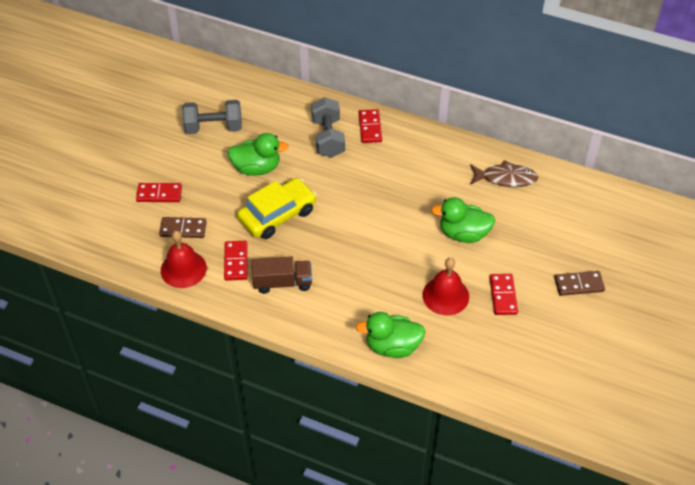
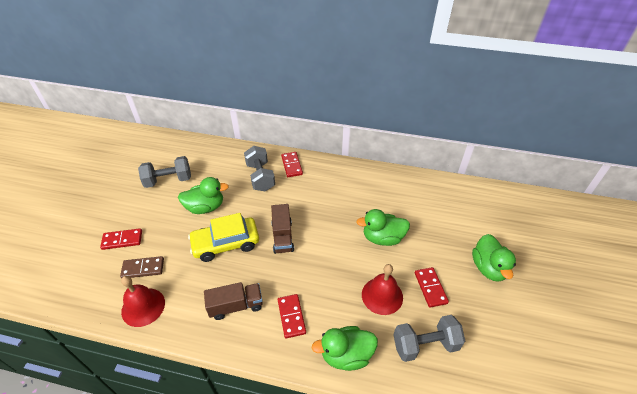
camera: 10 degrees left, 5 degrees down
red domino [224,241,248,281] -> red domino moved to [278,294,306,338]
yellow car [237,178,317,239] -> yellow car turned 150 degrees counterclockwise [188,213,259,262]
brown fish [470,160,538,187] -> none
brown domino [554,271,605,296] -> green duck [472,234,516,282]
none -> brown truck [271,204,294,254]
none -> grey dumbbell [393,315,465,362]

